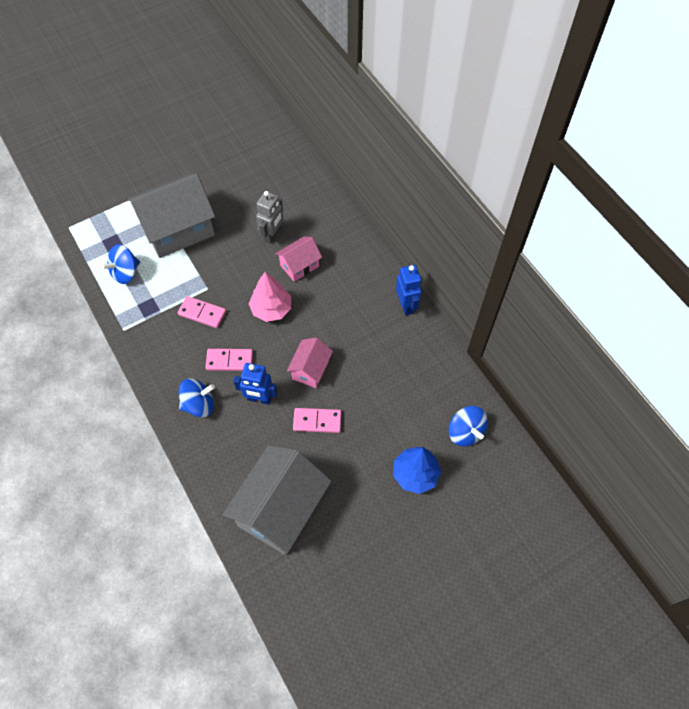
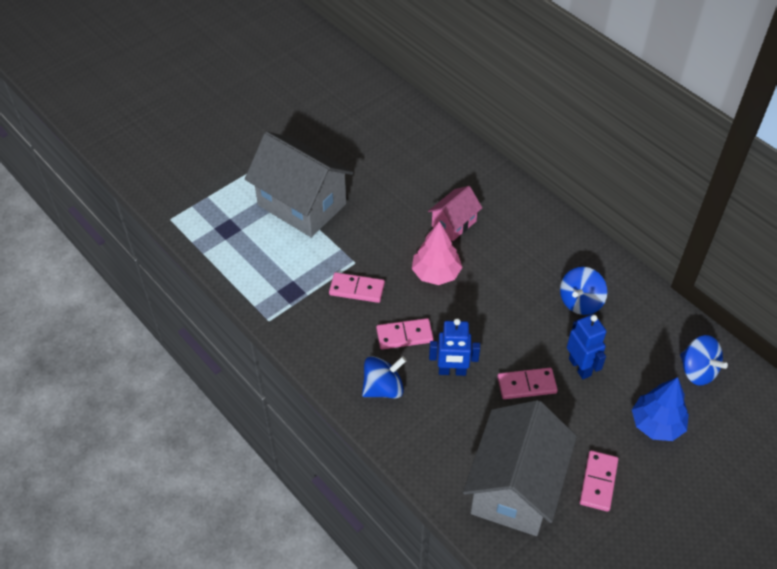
camera: 10 degrees left, 10 degrees down
blue spinning top [101,244,140,284] -> blue spinning top moved to [560,267,607,315]
grey house [128,173,215,258] -> grey house turned 75 degrees clockwise [245,132,353,237]
grey robot [256,191,283,244] -> none
pink house [287,337,333,388] -> none
blue robot [396,265,421,315] -> blue robot moved to [567,314,606,379]
none -> pink domino [580,450,618,512]

